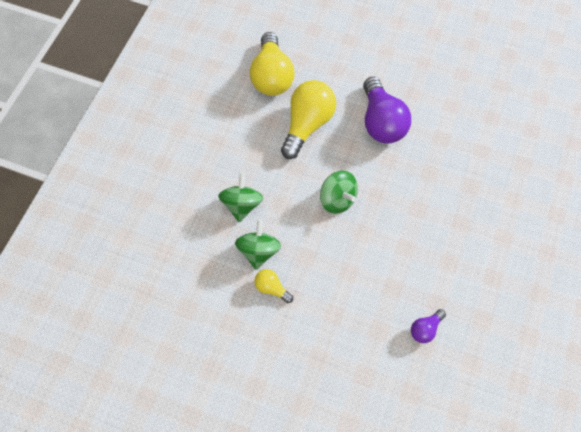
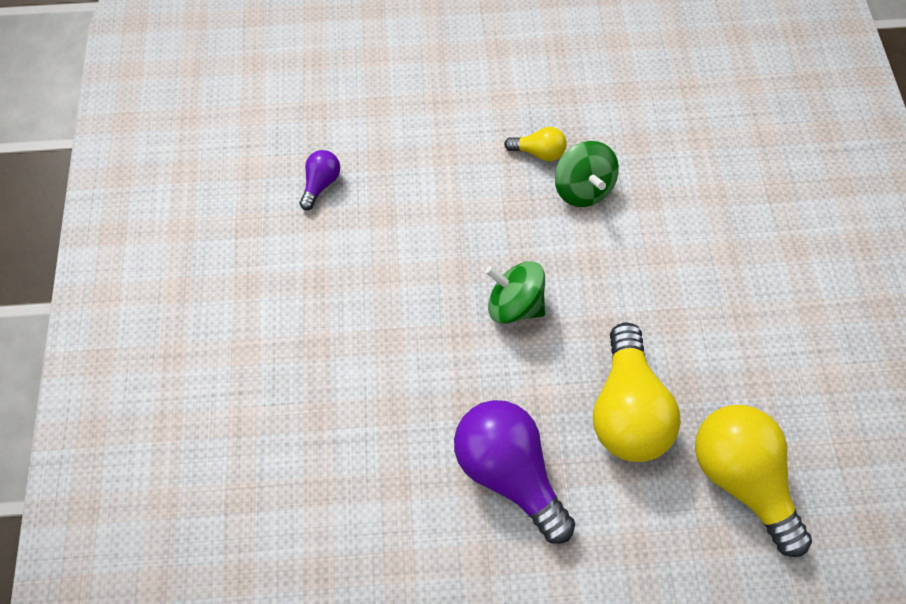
camera: 155 degrees right, 0 degrees up
green spinning top [218,172,263,222] -> none

